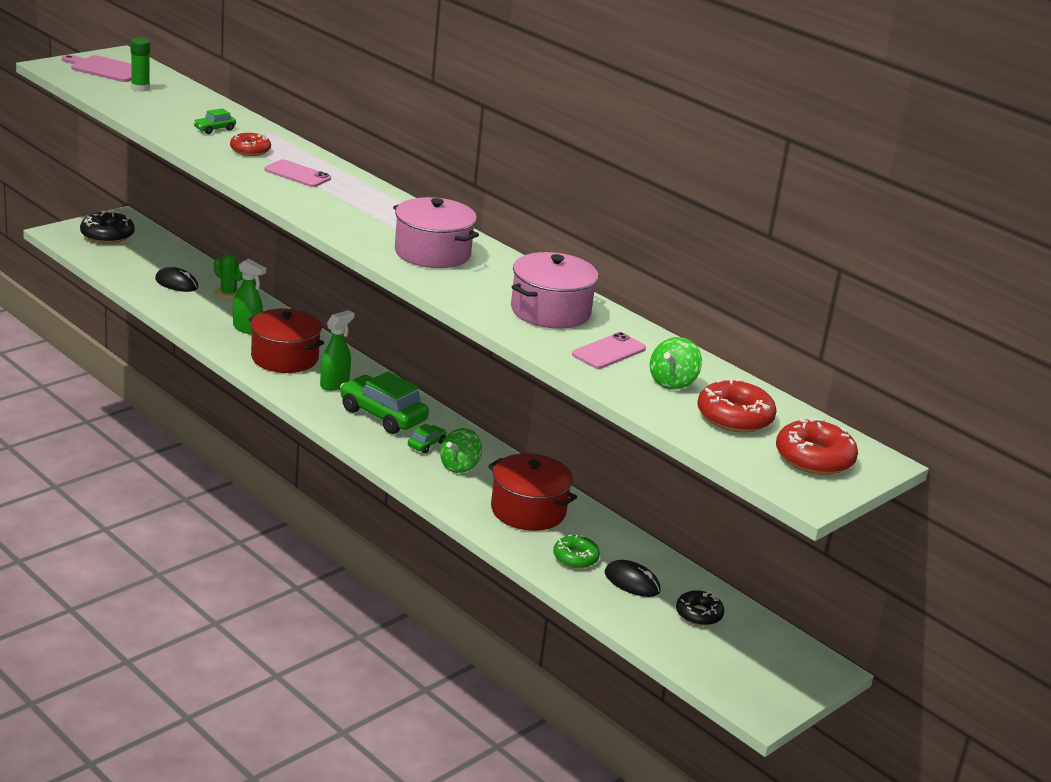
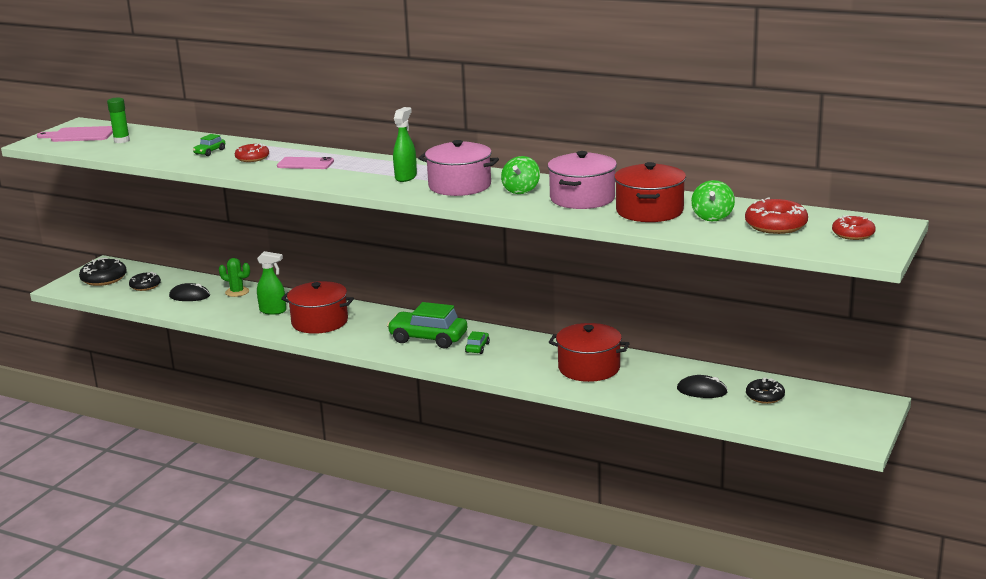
camera: 15 degrees left, 5 degrees down
green spray bottle [320,310,354,391] -> green spray bottle moved to [393,107,417,182]
green spinning top [440,428,482,473] -> green spinning top moved to [501,156,540,194]
green donut [553,534,600,568] -> none
pink phone [572,332,646,369] -> red pot [614,162,686,222]
red donut [776,417,858,475] -> red donut [832,215,876,240], size x0.67
none -> black donut [129,272,161,291]

